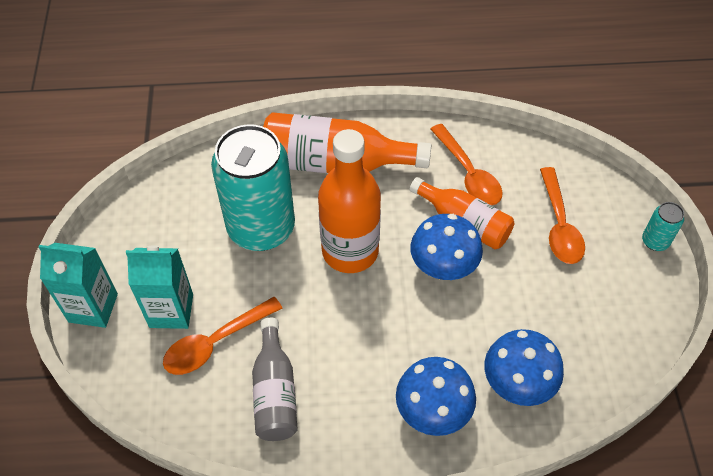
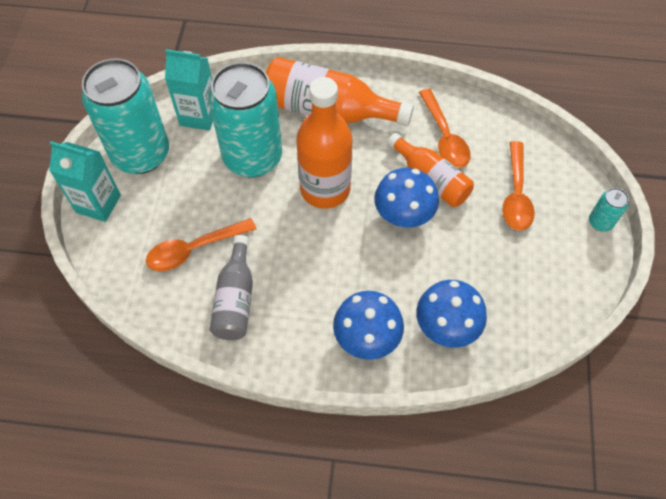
camera: 10 degrees right, 5 degrees up
turquoise carton [126,245,193,329] -> turquoise carton moved to [165,49,213,131]
none -> turquoise can [81,59,169,174]

